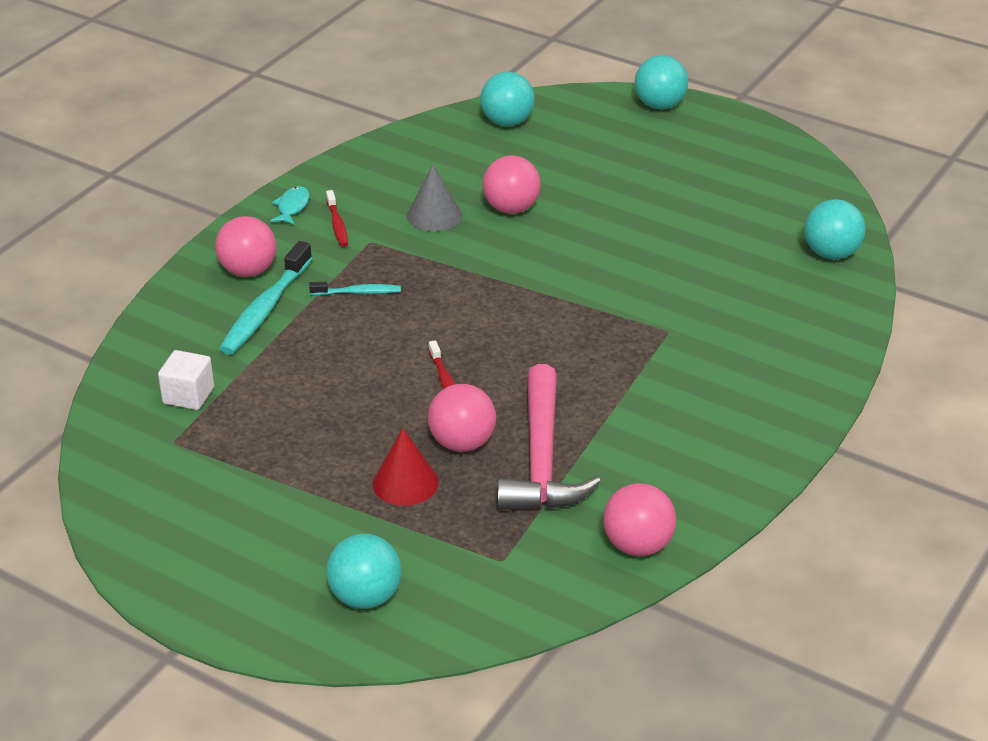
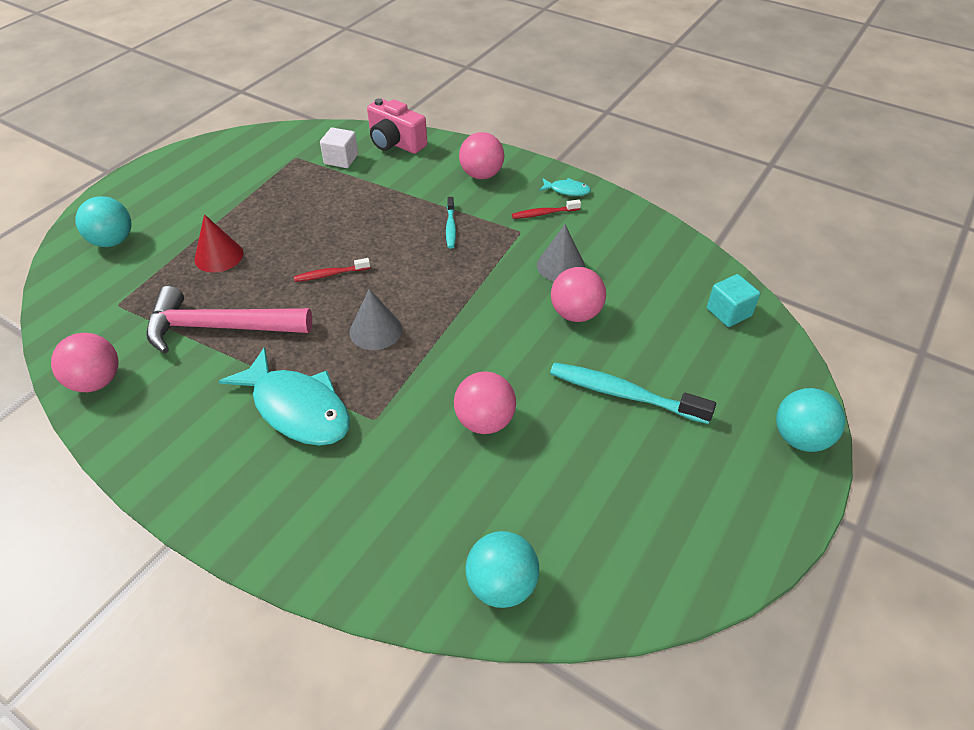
camera: 90 degrees right, 10 degrees up
turquoise toothbrush [219,241,312,355] -> turquoise toothbrush moved to [550,362,716,424]
pink ball [428,384,496,452] -> pink ball moved to [454,371,516,434]
turquoise ball [480,72,535,126] -> turquoise cube [707,274,760,327]
none -> turquoise fish [219,347,350,446]
none -> grey cone [349,289,402,350]
none -> pink camera [367,98,427,154]

